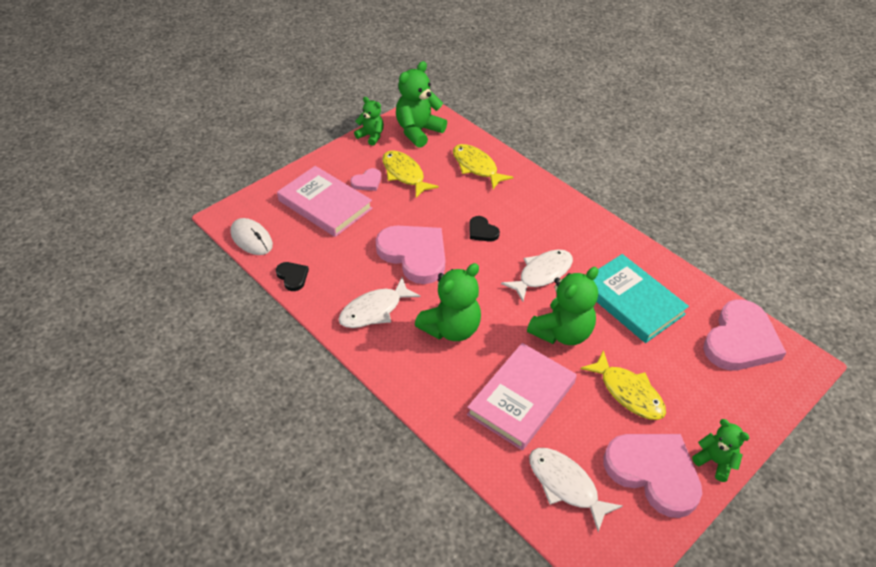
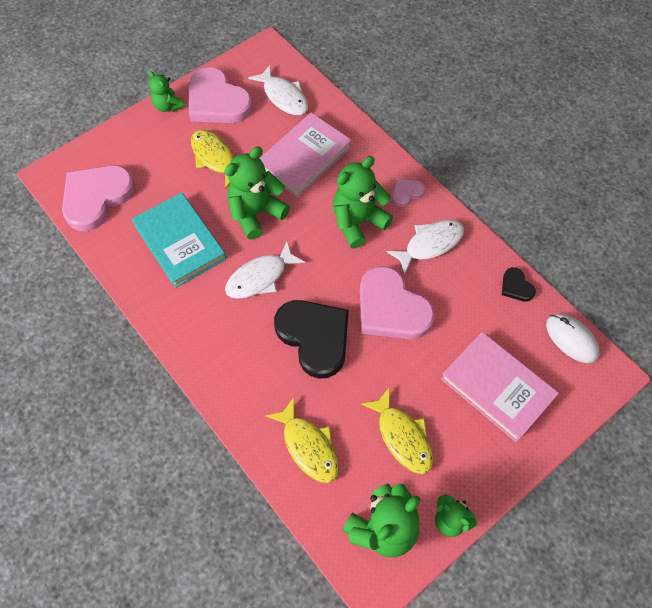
camera: 175 degrees left, 15 degrees up
pink heart [351,168,381,191] -> pink heart moved to [392,178,425,207]
black heart [469,216,500,242] -> black heart [274,300,349,379], size x2.21

